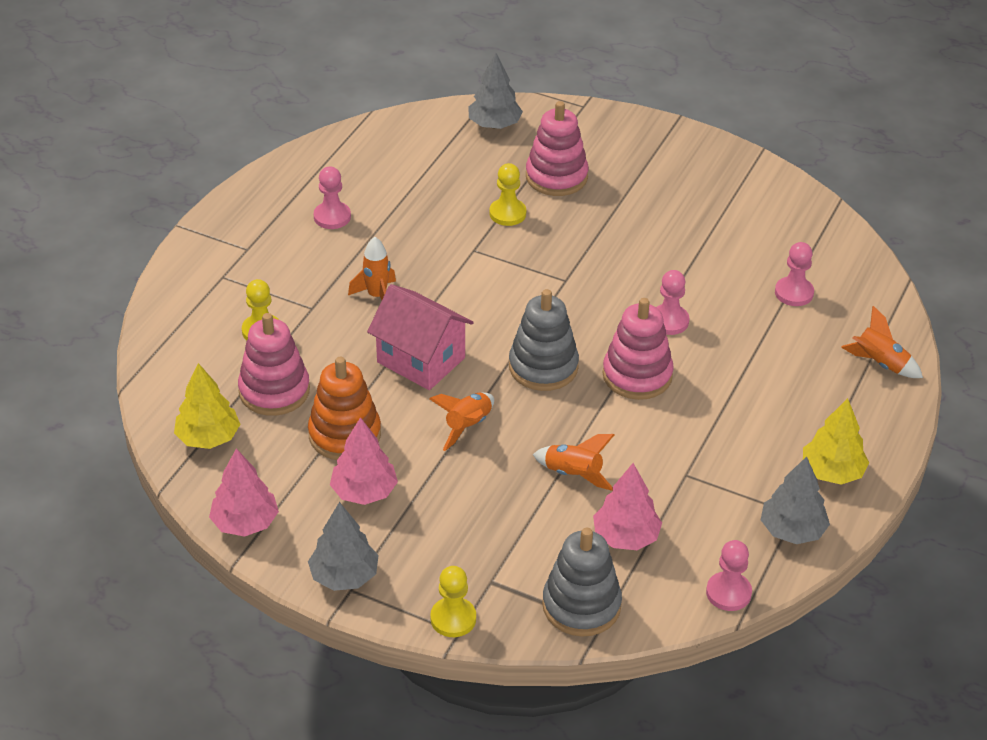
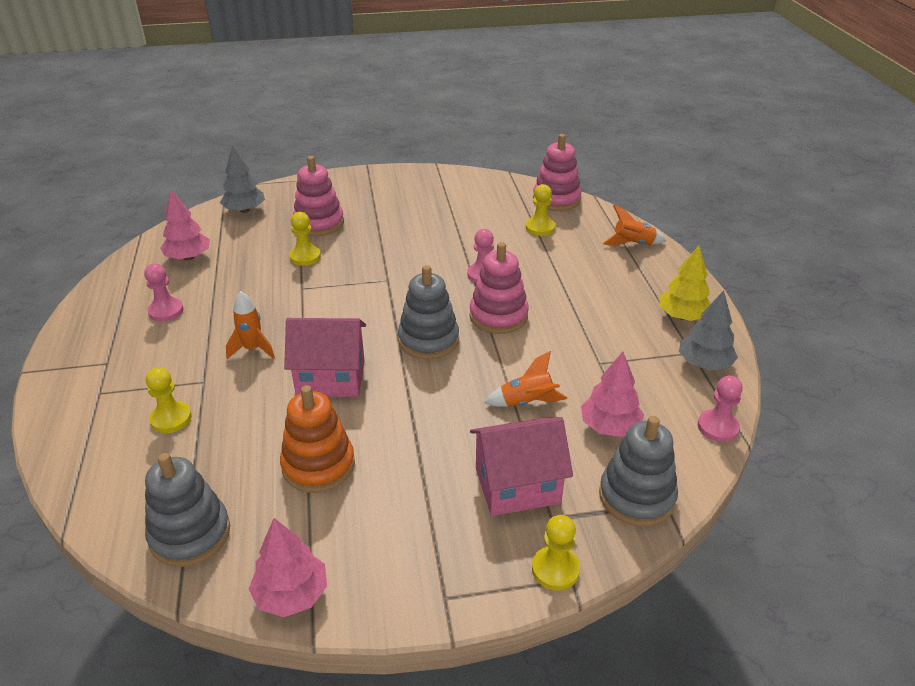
camera: 35 degrees left, 5 degrees down
yellow tree [174,363,240,449] -> grey stacking toy [145,453,230,567]
pink stacking toy [238,313,310,416] -> pink stacking toy moved to [533,134,581,211]
grey tree [308,502,379,591] -> none
pink tree [330,417,398,505] -> pink tree moved to [160,190,210,260]
orange rocket [429,393,494,451] -> none
pink pawn [775,242,814,306] -> yellow pawn [526,184,555,236]
none -> pink house [470,417,573,516]

